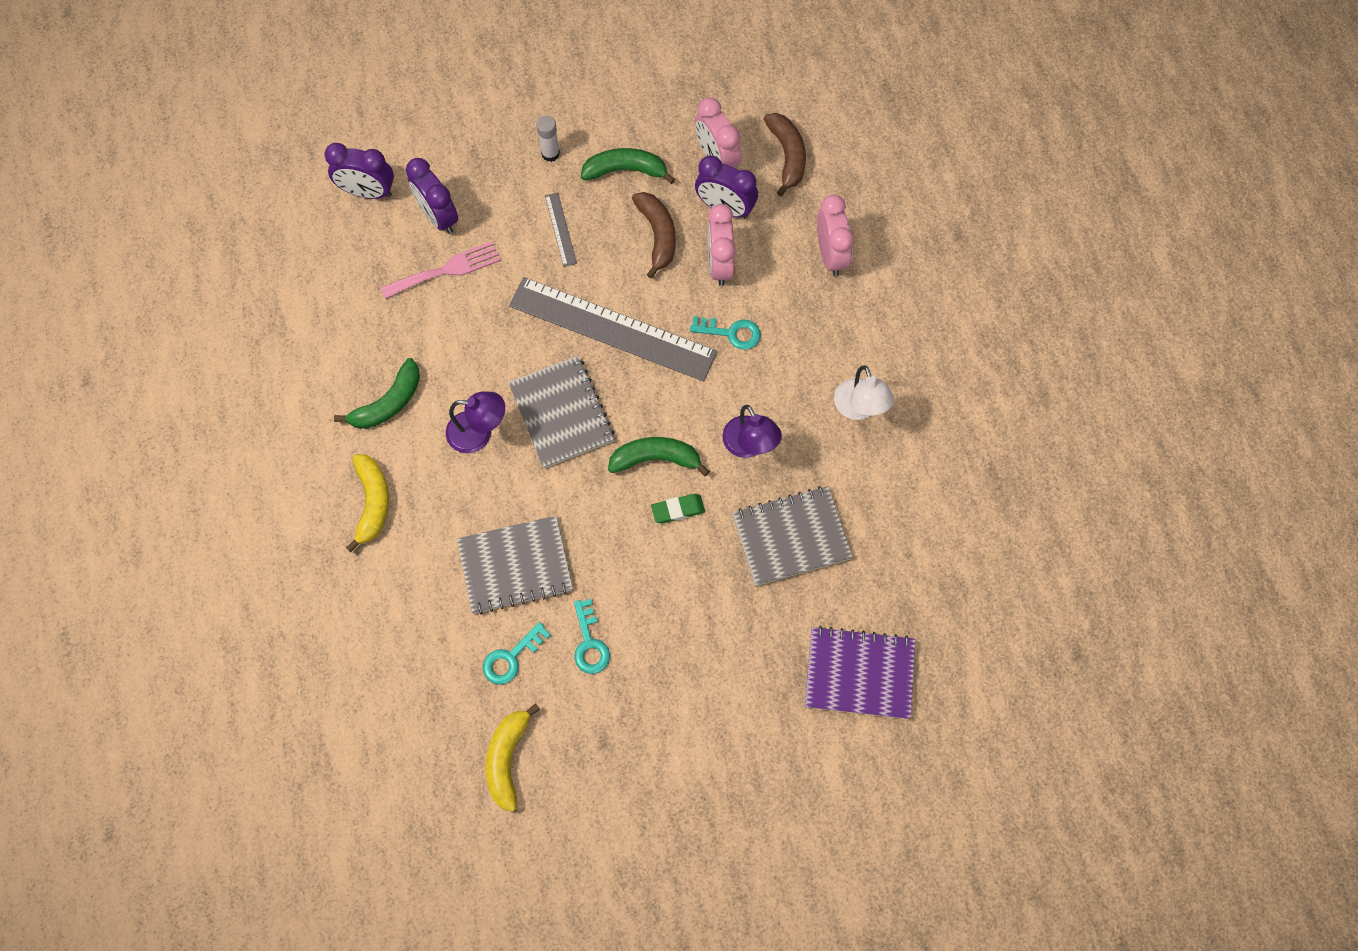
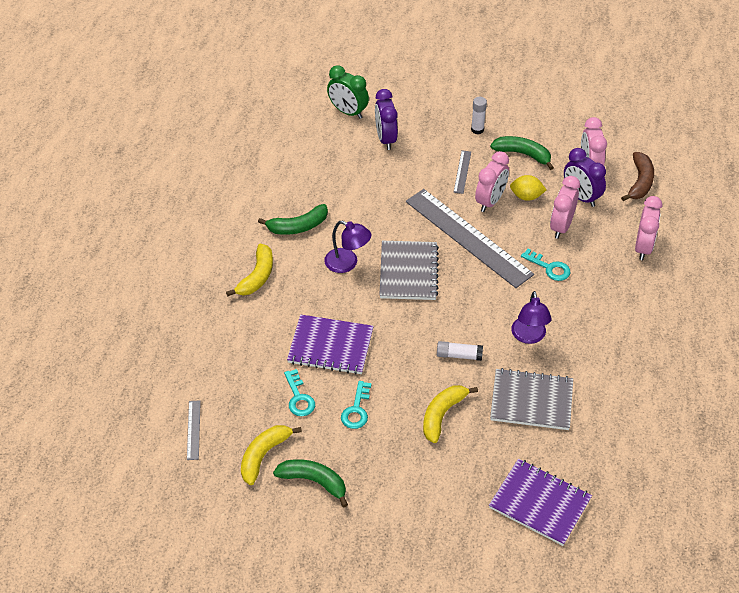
camera: 25 degrees right, 20 degrees down
purple clock [324,143,394,199] -> green clock [327,65,369,119]
pink fork [381,241,501,299] -> none
grey notebook [457,516,573,614] -> purple notebook [287,314,374,375]
turquoise key [483,622,551,685] -> turquoise key turned 90 degrees counterclockwise [284,369,315,416]
green banana [608,437,710,476] -> green banana moved to [273,459,348,507]
brown banana [632,192,676,278] -> yellow lemon [510,175,546,201]
green eraser [651,494,705,523] -> white glue stick [437,341,483,361]
white lamp [834,365,894,420] -> none
none -> grey ruler [187,400,201,460]
none -> yellow banana [423,385,478,443]
none -> pink clock [475,151,509,212]

